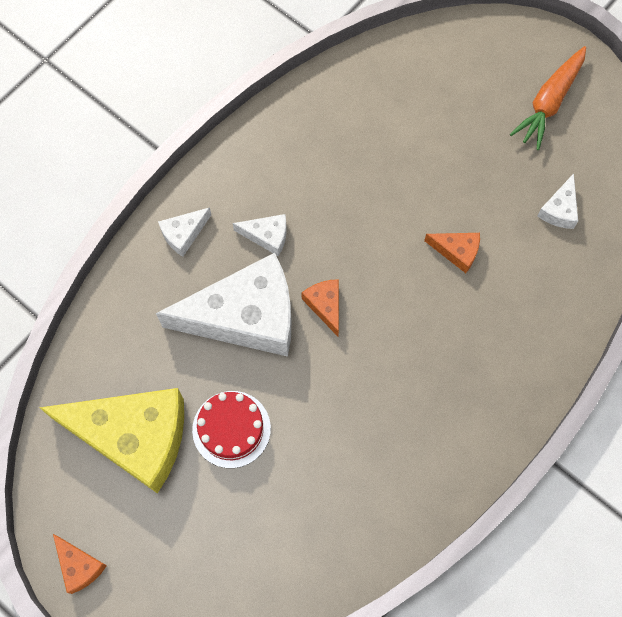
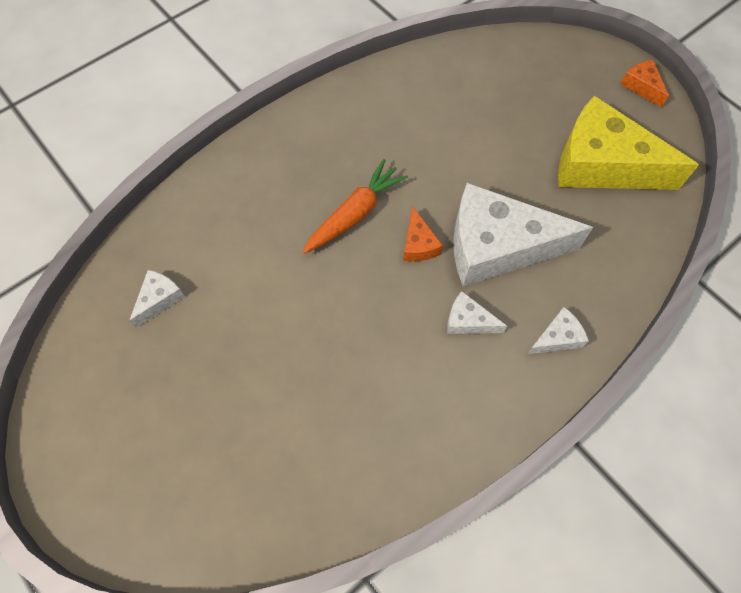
camera: 170 degrees left, 5 degrees down
red cake [192,391,271,468] -> none
orange cheese [424,233,480,273] -> none
orange carrot [510,46,586,150] -> orange carrot moved to [303,159,408,254]

